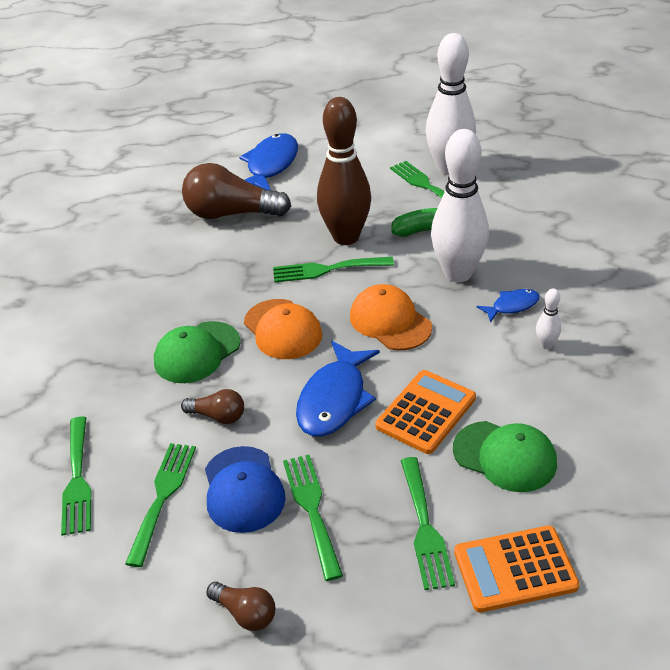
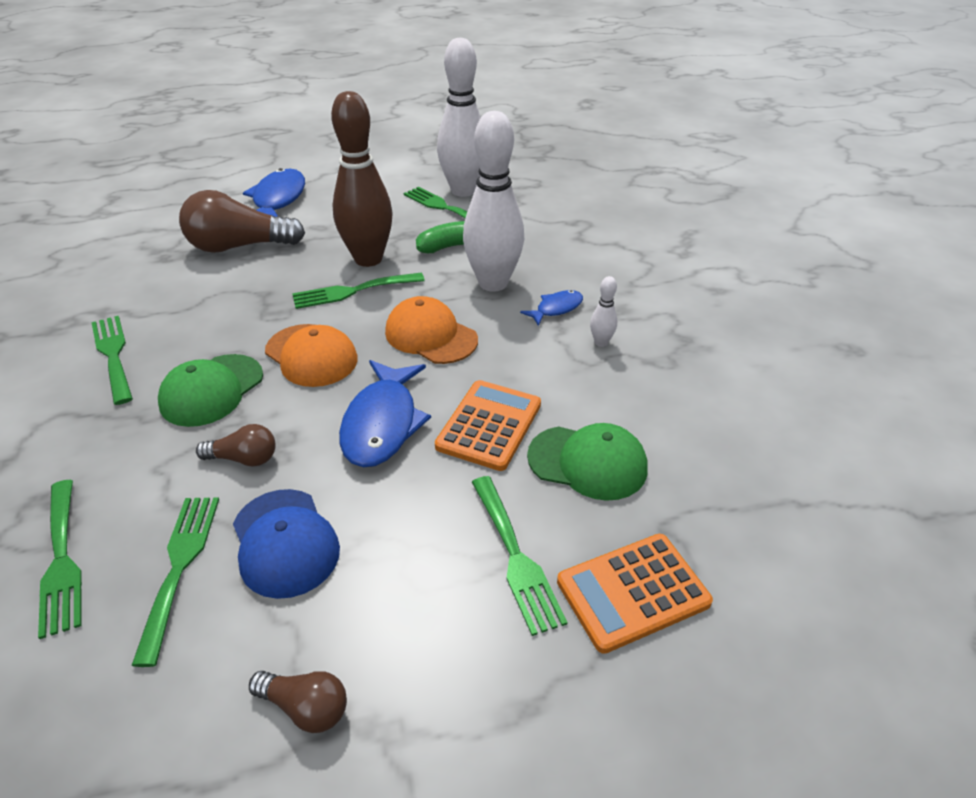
camera: 15 degrees left, 0 degrees up
green fork [283,455,343,581] -> green fork moved to [91,316,133,405]

